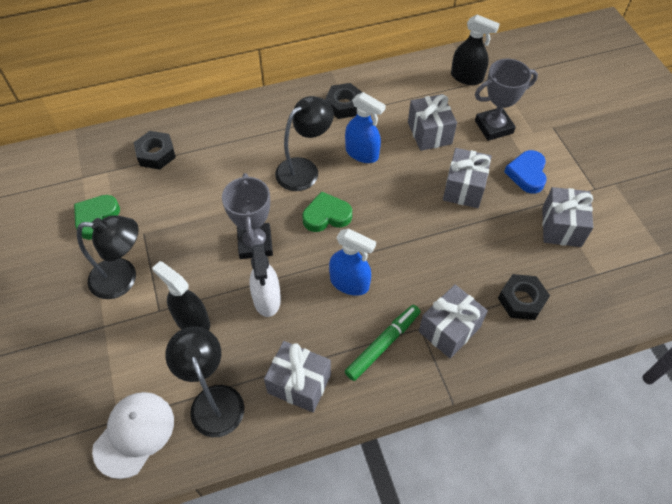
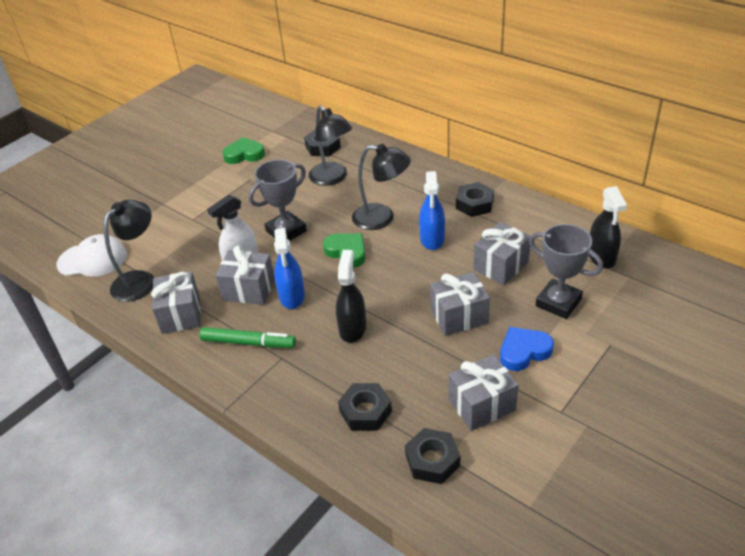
camera: 60 degrees right, 15 degrees down
black lamp [77,215,139,299] -> black lamp moved to [309,105,352,186]
black spray bottle [152,261,210,330] -> black spray bottle moved to [336,250,366,343]
grey gift [419,284,488,358] -> grey gift moved to [215,246,275,305]
none -> black nut [405,428,460,484]

